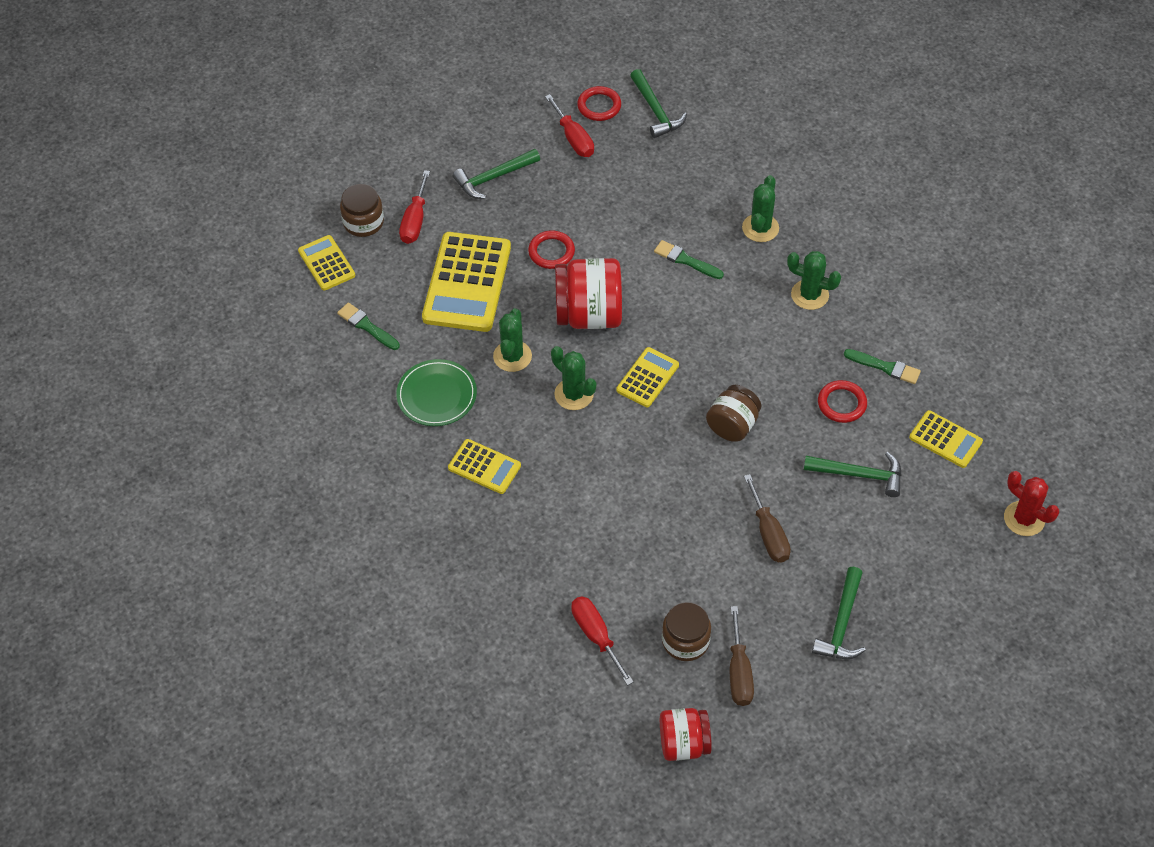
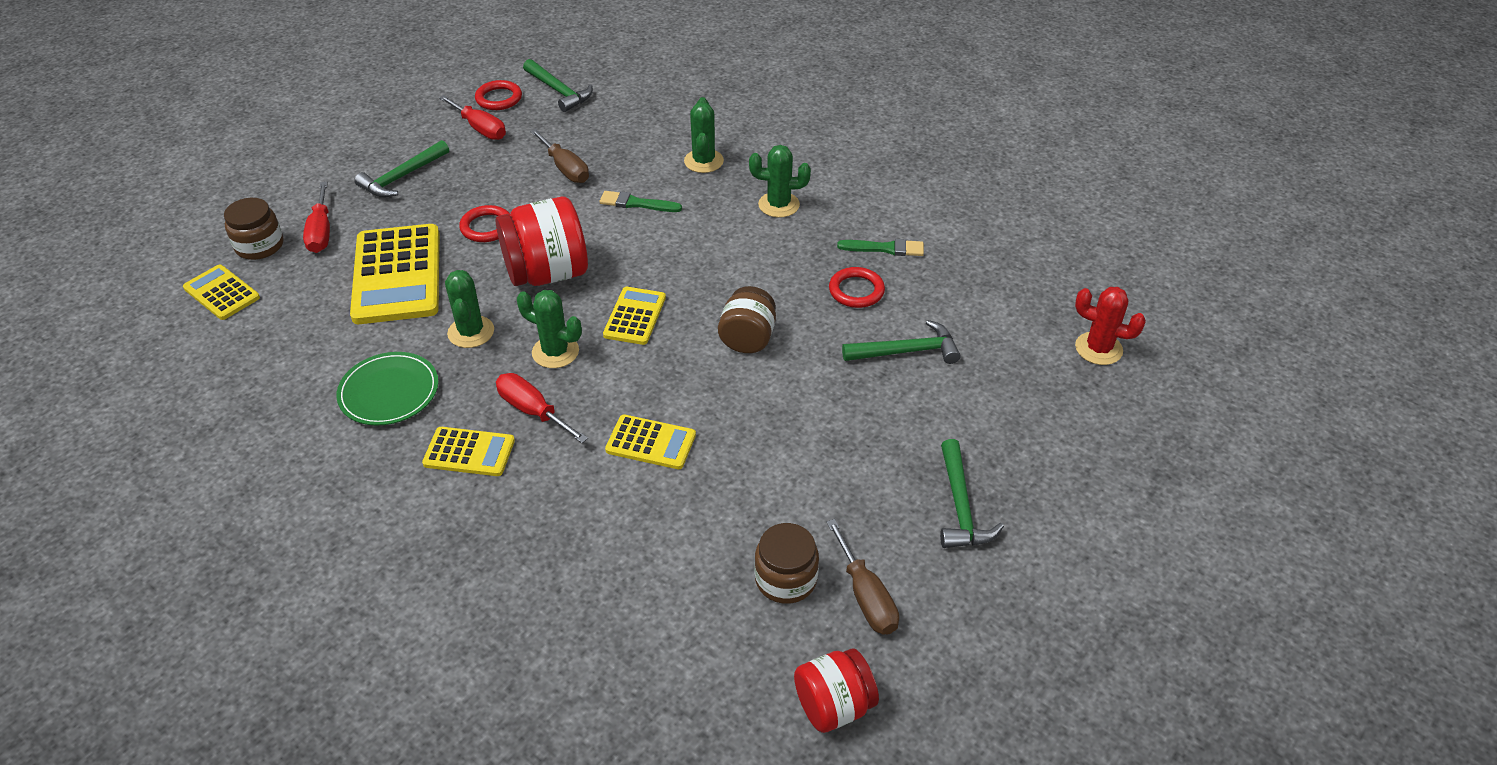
camera: 20 degrees left, 10 degrees down
green brush [337,303,400,350] -> none
red screwdriver [571,596,634,686] -> red screwdriver moved to [496,373,588,443]
brown screwdriver [744,474,791,562] -> brown screwdriver moved to [530,129,589,183]
yellow calculator [909,410,983,468] -> yellow calculator moved to [605,414,696,469]

